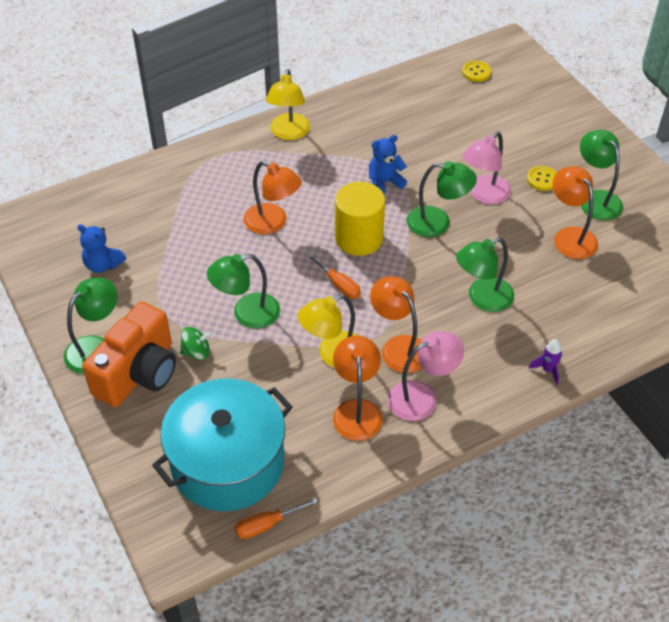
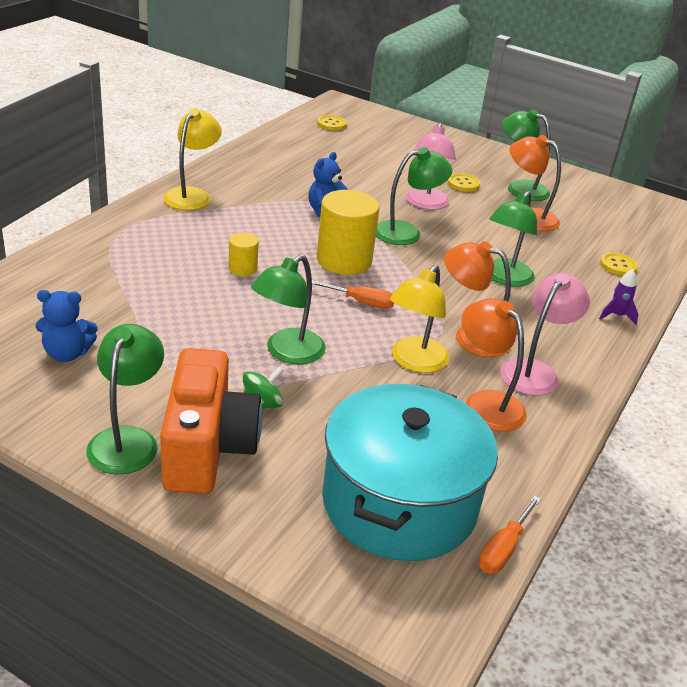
camera: 35 degrees left, 15 degrees down
orange lamp [244,161,302,234] -> yellow cylinder [228,233,259,276]
yellow lamp [266,69,310,140] -> yellow lamp turned 135 degrees counterclockwise [163,108,222,210]
none -> yellow button [600,253,638,276]

